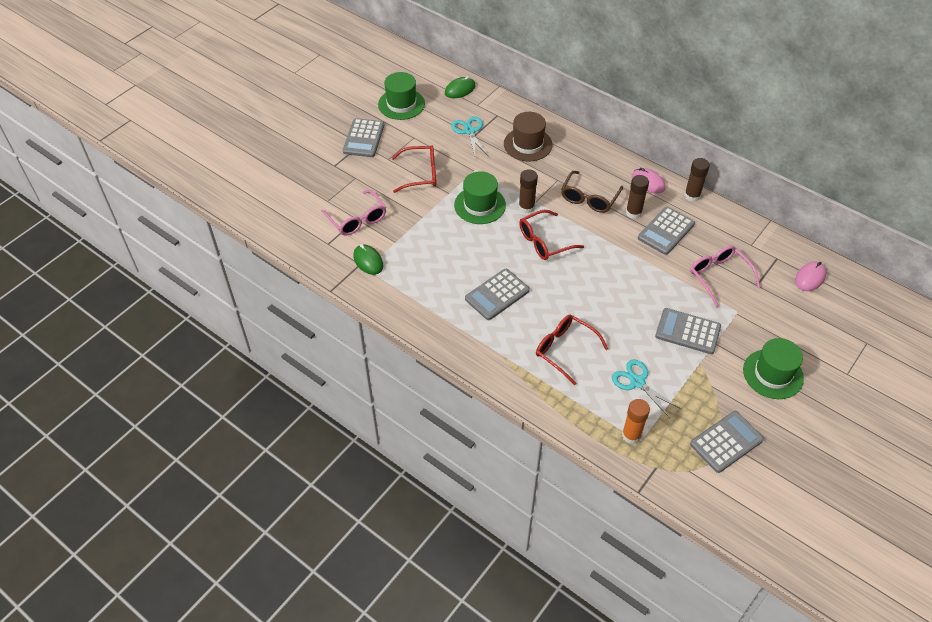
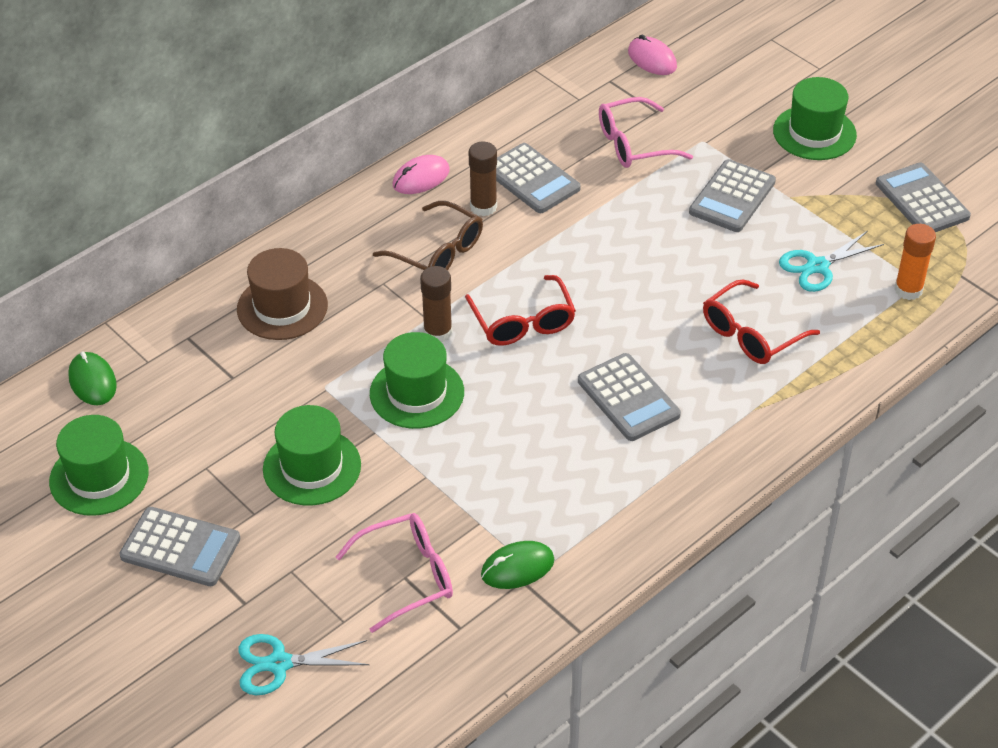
camera: 80 degrees left, 5 degrees down
red glasses [392,145,436,193] -> green hat [263,405,361,505]
turquoise scissors [451,117,488,157] -> turquoise scissors moved to [238,634,369,695]
brown glue stick [684,158,710,202] -> none

